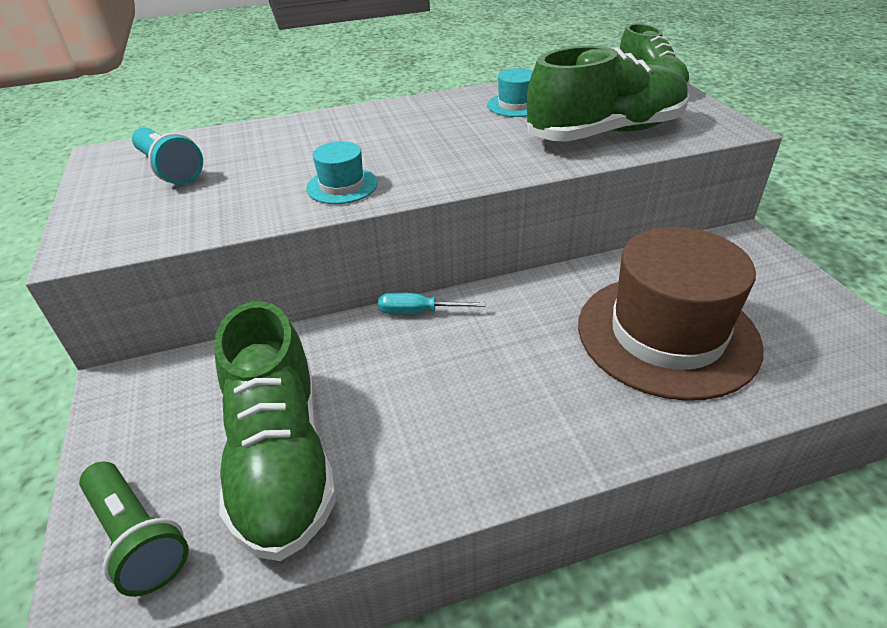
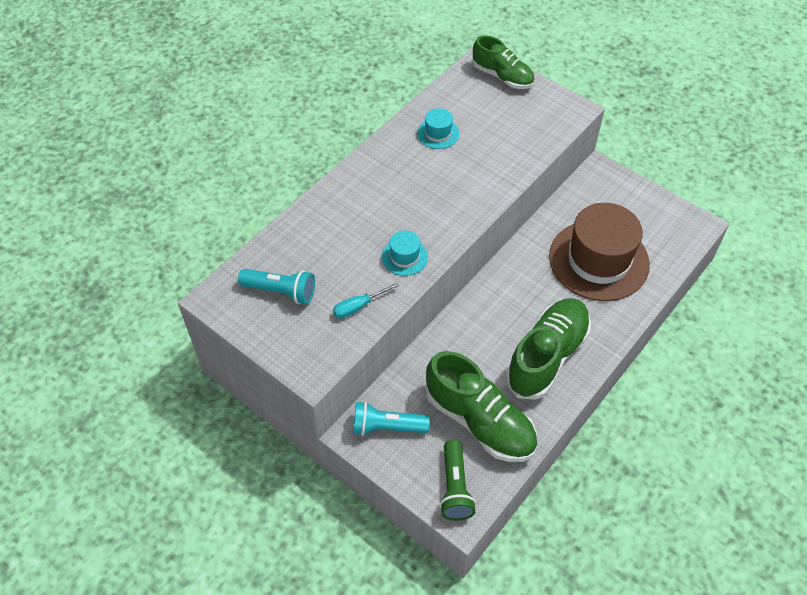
camera: 35 degrees left, 15 degrees up
green flashlight [79,461,189,597] -> green flashlight turned 75 degrees clockwise [440,440,476,521]
turquoise screwdriver [378,292,486,314] -> turquoise screwdriver moved to [333,283,399,318]
green shoe [527,46,689,142] -> green shoe moved to [505,298,591,400]
none -> turquoise flashlight [353,401,430,436]

